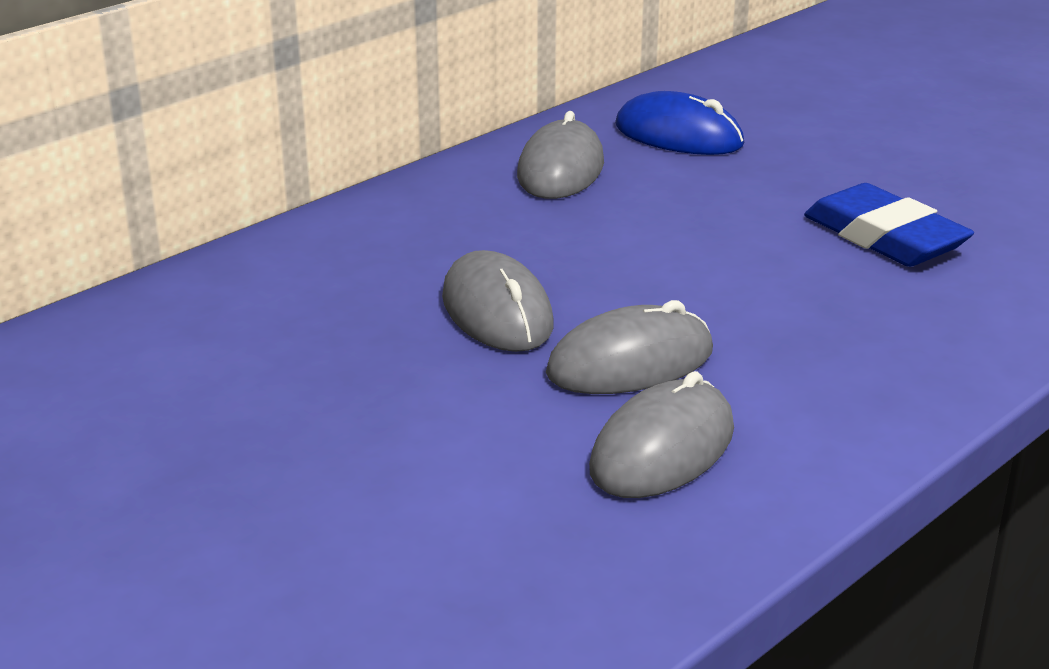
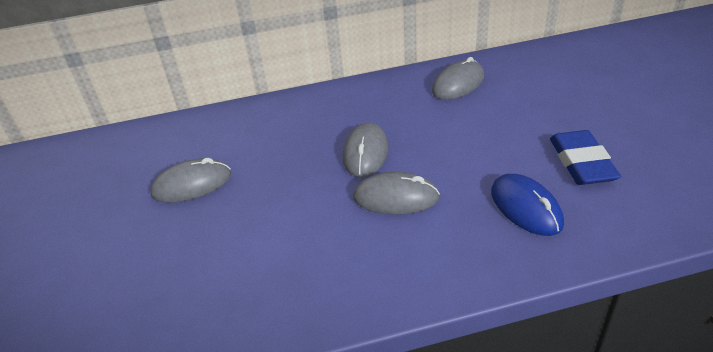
camera: 35 degrees right, 10 degrees up
grey mouse [589,371,734,498] -> grey mouse moved to [151,158,231,203]
blue mouse [615,91,744,155] -> blue mouse moved to [491,174,564,236]

